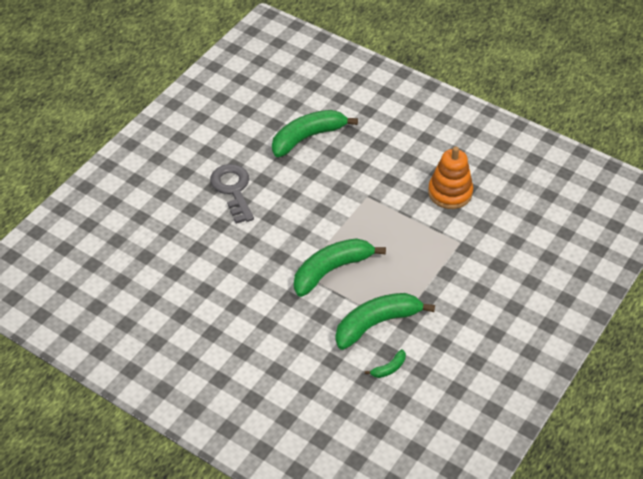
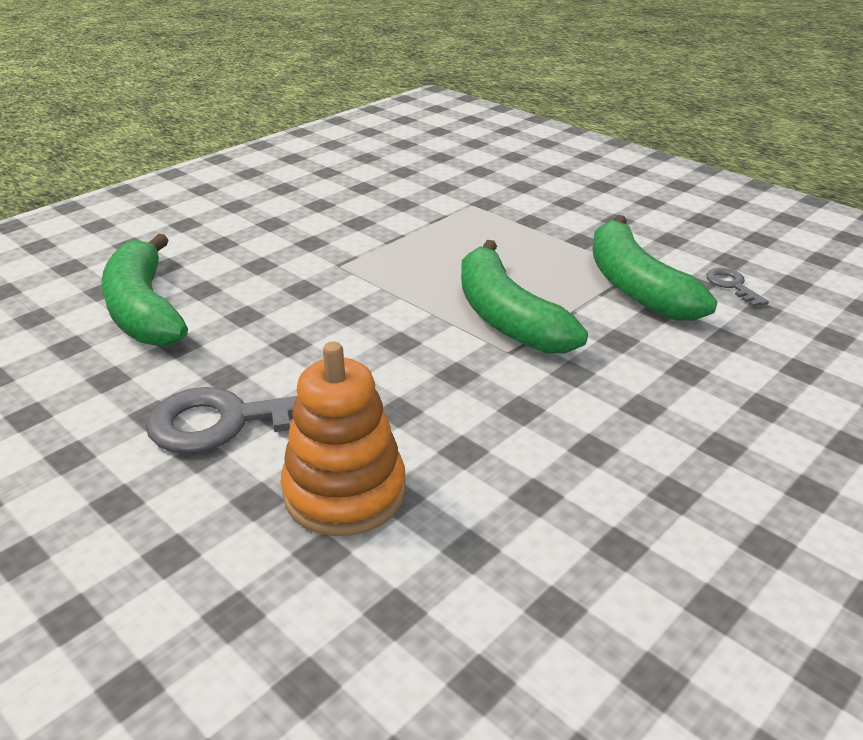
camera: 80 degrees left, 15 degrees down
green banana [365,349,406,378] -> grey key [706,268,769,307]
orange stacking toy [428,146,473,209] -> orange stacking toy moved to [281,342,406,536]

